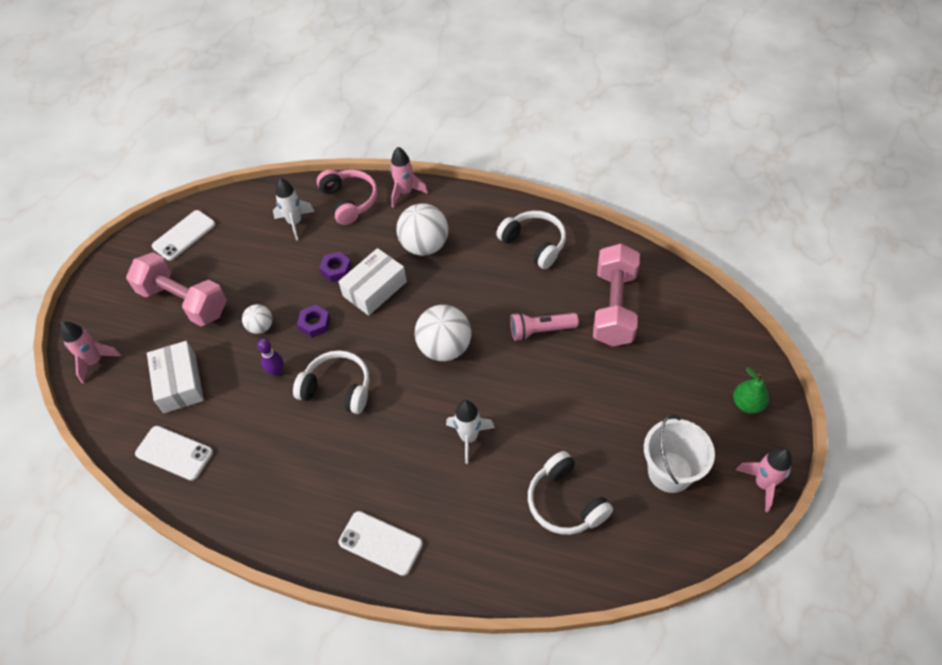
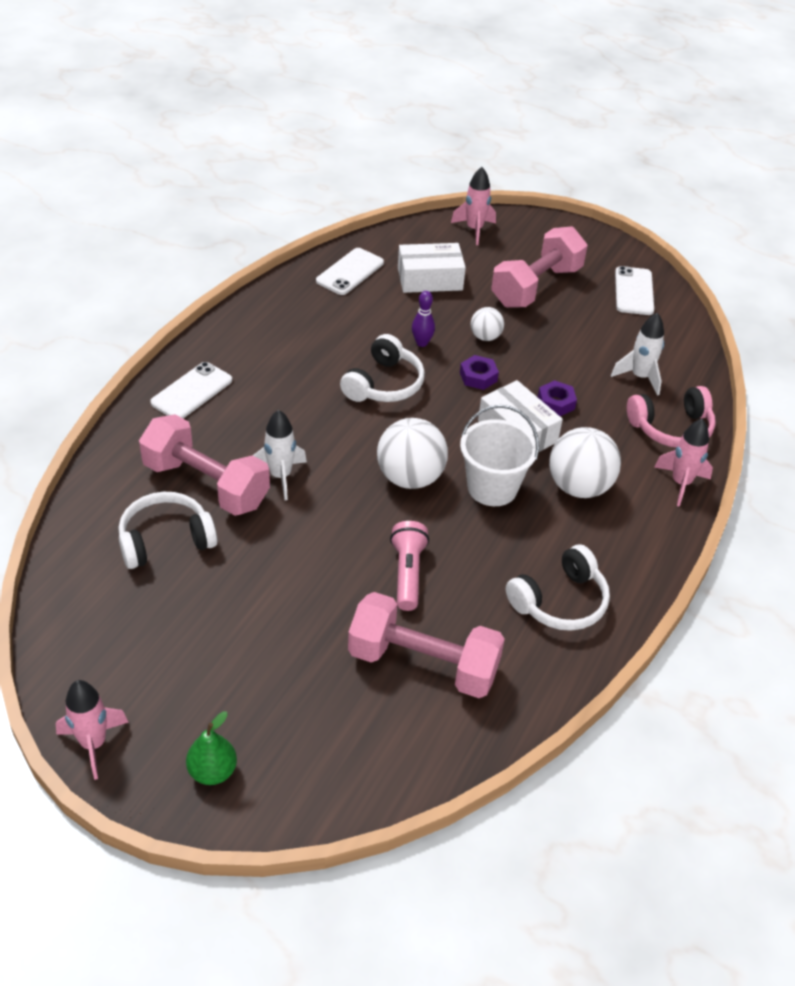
camera: 95 degrees right, 10 degrees down
white phone [152,210,216,261] -> white phone turned 45 degrees clockwise [615,266,654,315]
white bucket [644,414,715,493] -> white bucket moved to [460,405,539,506]
none -> pink dumbbell [139,414,270,516]

